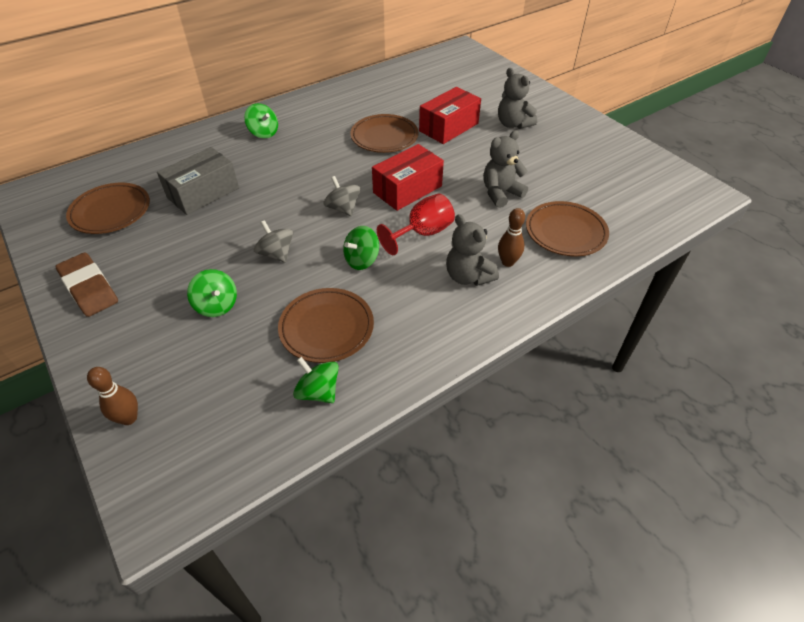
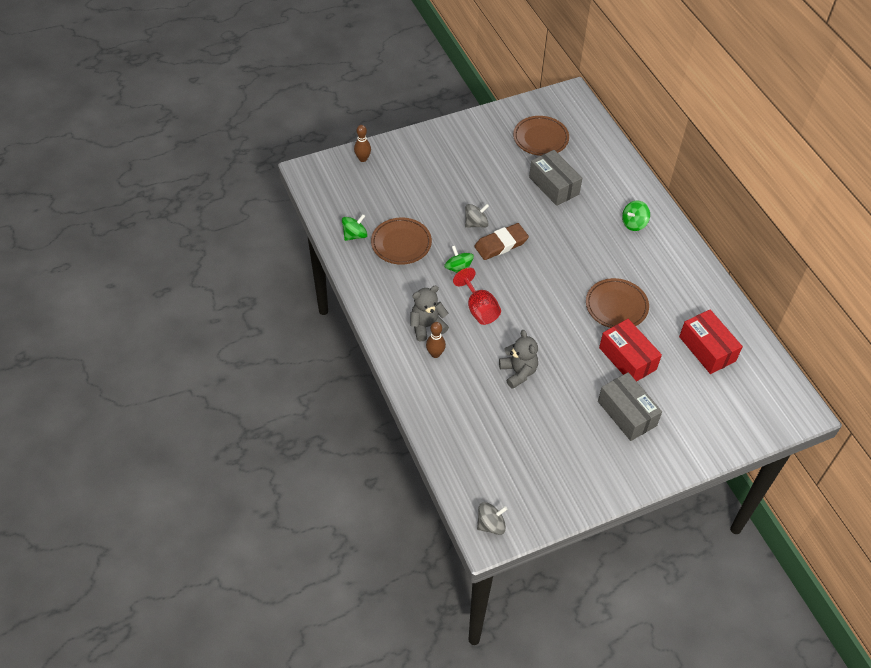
camera: 100 degrees right, 5 degrees up
brown eraser [56,253,118,317] -> brown eraser moved to [474,223,529,260]
green spinning top [187,269,237,317] -> none
grey spinning top [323,176,360,216] -> grey spinning top moved to [477,502,508,535]
red box [372,144,444,211] -> red box moved to [679,309,743,374]
grey teddy bear [498,68,537,129] -> grey box [598,372,662,441]
brown plate [526,201,609,256] -> none

